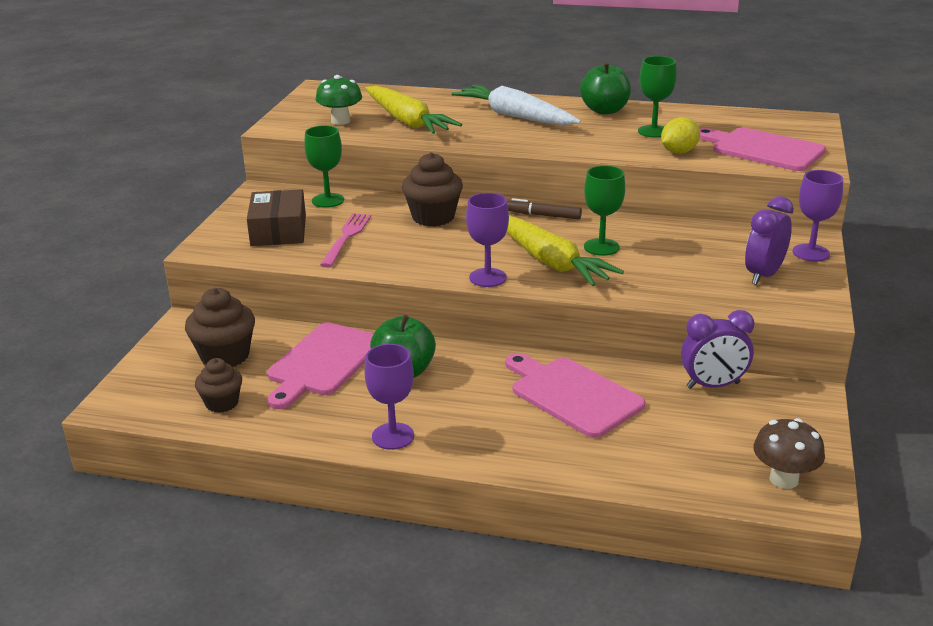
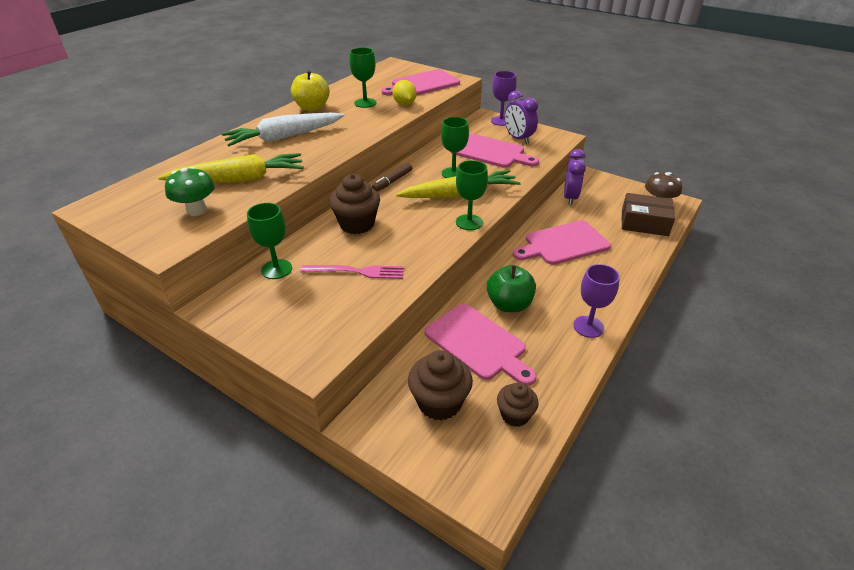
camera: 70 degrees left, 10 degrees up
brown box [247,189,306,246] -> brown box moved to [622,193,675,236]
pink fork [320,213,371,267] -> pink fork turned 150 degrees clockwise [300,265,404,279]
purple goblet [466,193,509,287] -> green goblet [456,160,488,230]
green apple [580,62,631,114] -> yellow apple [291,70,330,111]
none -> pink cutting board [450,133,539,168]

